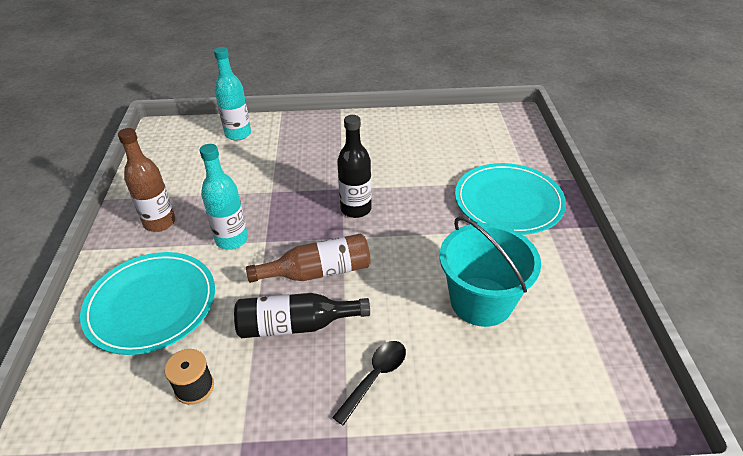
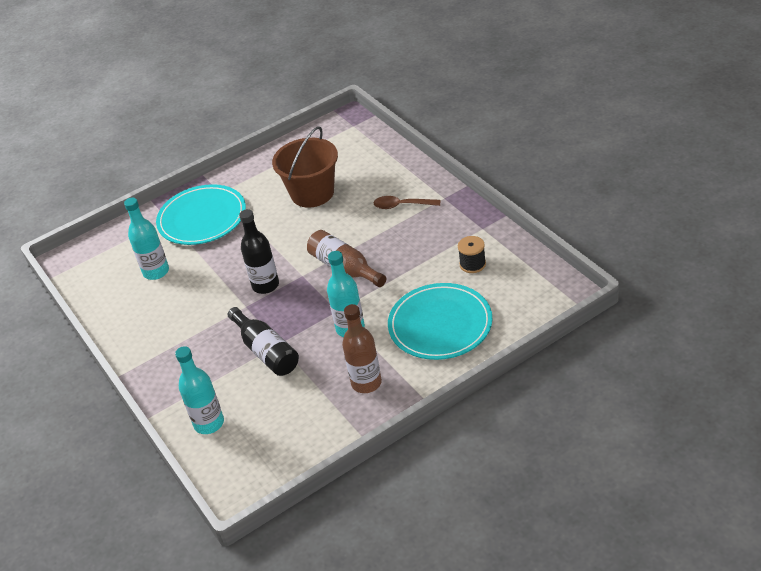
camera: 115 degrees left, 0 degrees up
black bottle [234,293,370,338] -> black bottle moved to [228,307,299,376]
black spoon [332,341,406,426] -> brown spoon [374,196,441,209]
turquoise bucket [440,216,541,327] -> brown bucket [272,126,338,208]
none -> turquoise bottle [124,198,169,280]

